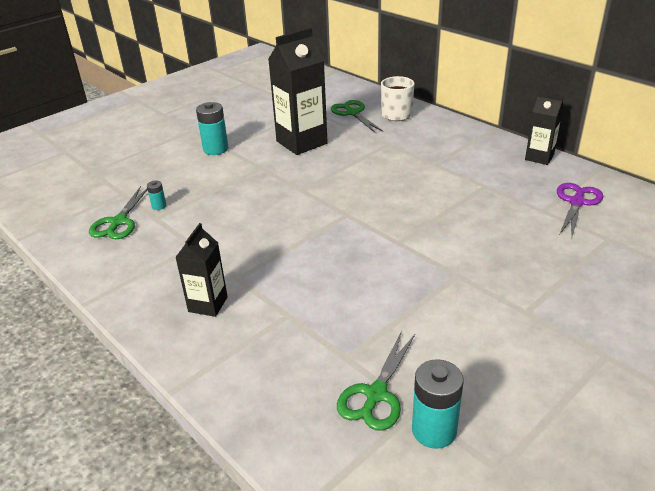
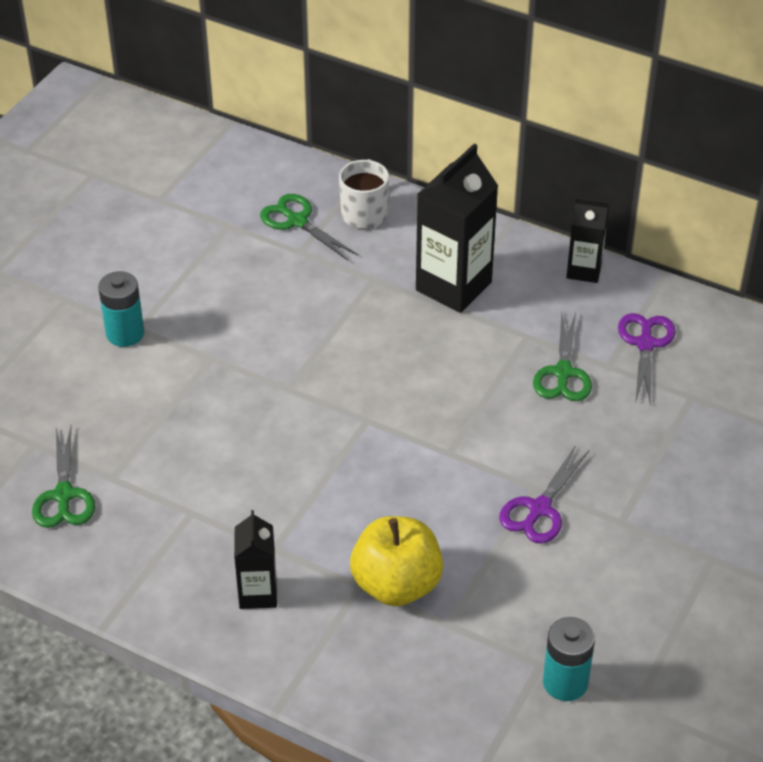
camera: 20 degrees left, 10 degrees up
turquoise battery [147,180,166,210] -> none
black carton [268,28,328,155] -> black carton moved to [416,144,498,313]
green scissors [337,331,415,431] -> green scissors moved to [533,313,592,401]
none -> yellow apple [350,516,443,606]
none -> purple scissors [499,445,589,543]

